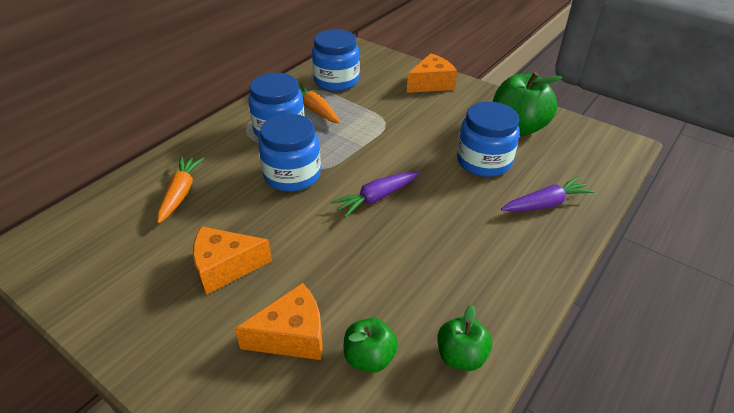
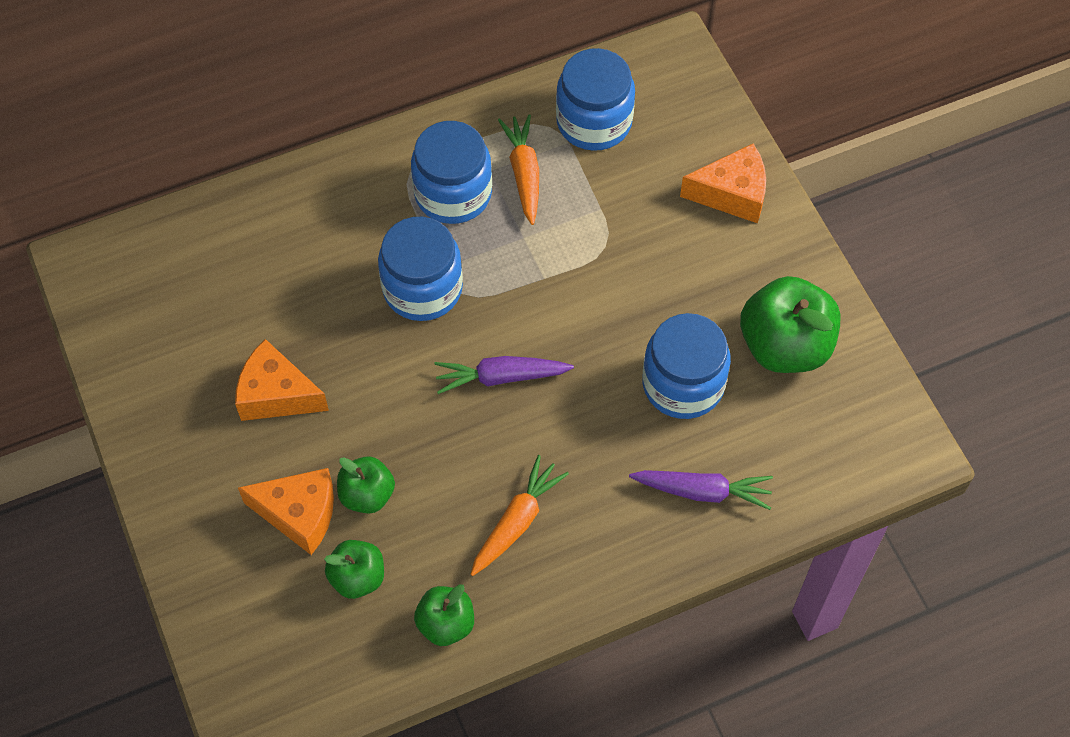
camera: 30 degrees right, 20 degrees up
orange carrot [157,156,204,223] -> orange carrot moved to [471,455,569,576]
none -> green apple [337,456,395,514]

